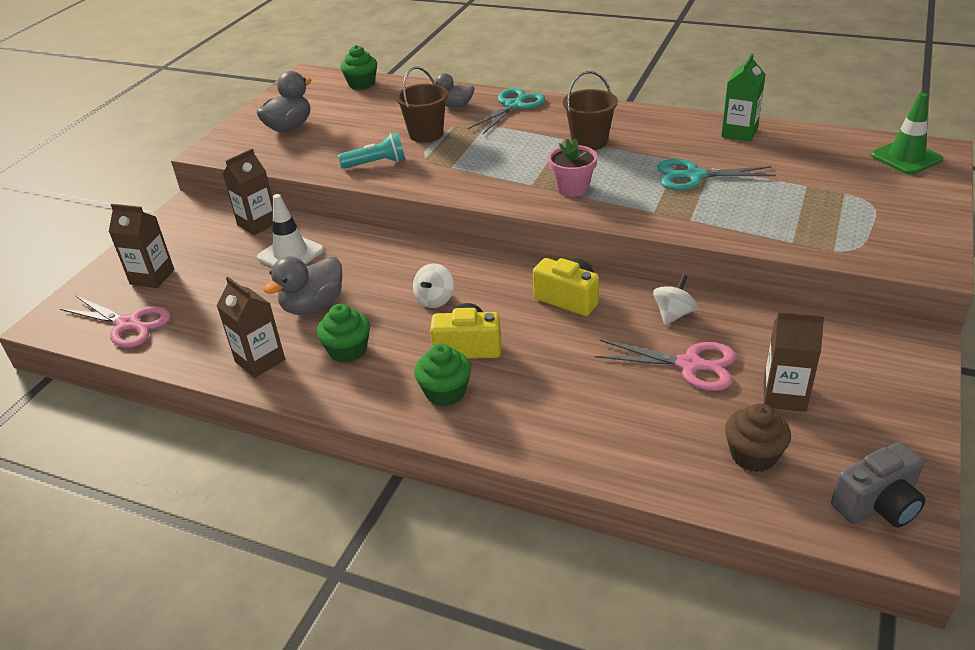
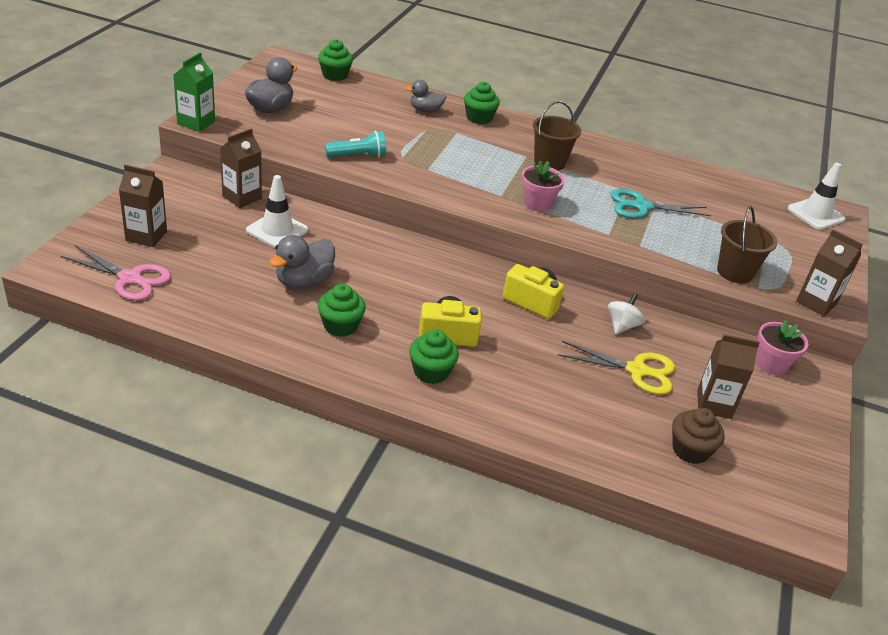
camera: 10 degrees left, 0 degrees up
brown carton [217,277,285,378] -> brown carton moved to [796,230,863,316]
brown bucket [395,67,448,143] -> brown bucket moved to [717,206,778,284]
white spinning top [413,263,454,308] -> none
turquoise scissors [468,88,545,134] -> green cupcake [464,82,500,124]
pink scissors [595,340,736,391] -> yellow scissors [558,341,675,395]
green carton [721,53,766,142] -> green carton moved to [173,52,215,132]
grey camera [831,442,926,528] -> none
green traffic cone [871,93,943,175] -> white traffic cone [788,162,846,230]
none -> pink flower pot [756,320,808,375]

